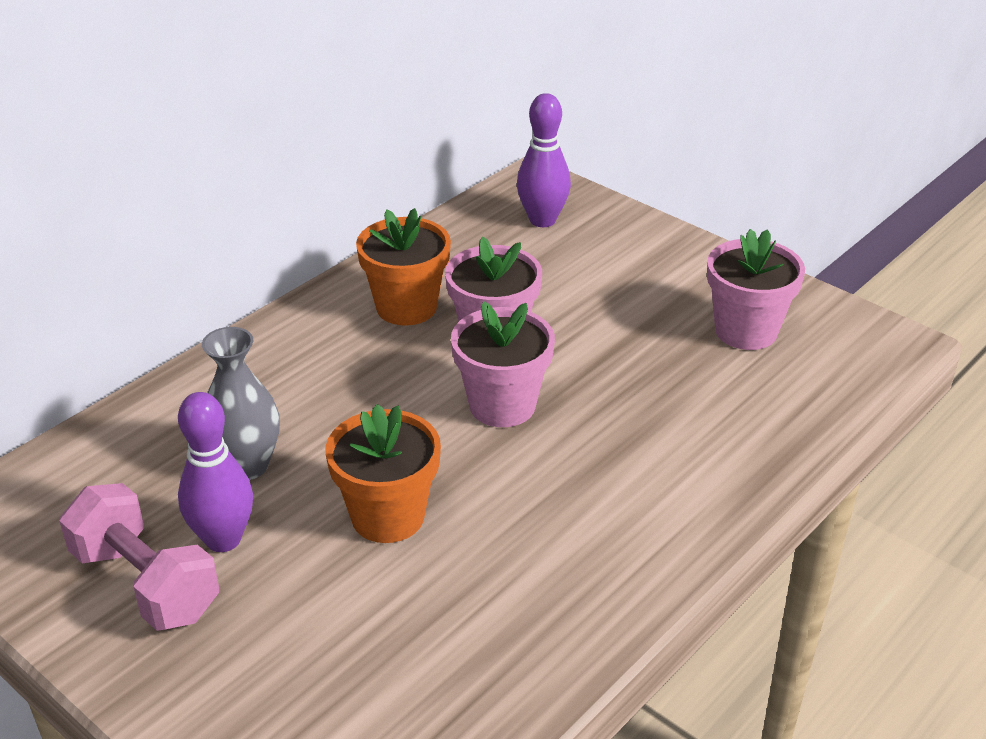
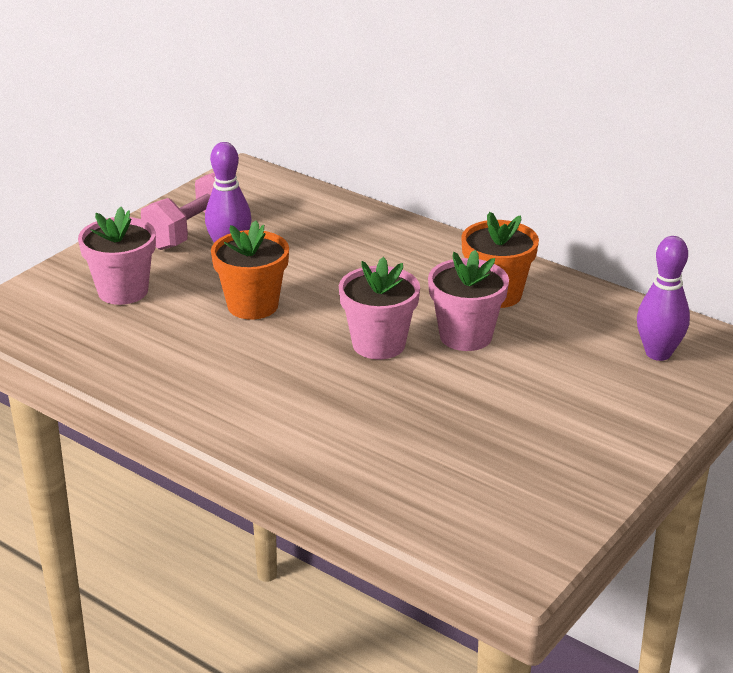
camera: 85 degrees right, 5 degrees down
grey vase [202,327,280,480] -> none
pink flower pot [707,229,805,350] -> pink flower pot moved to [78,207,156,305]

